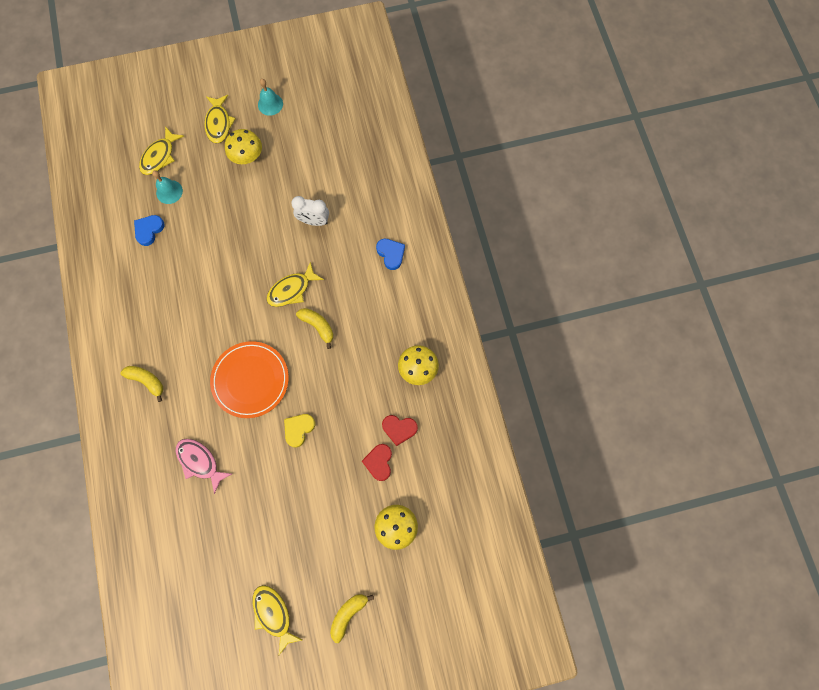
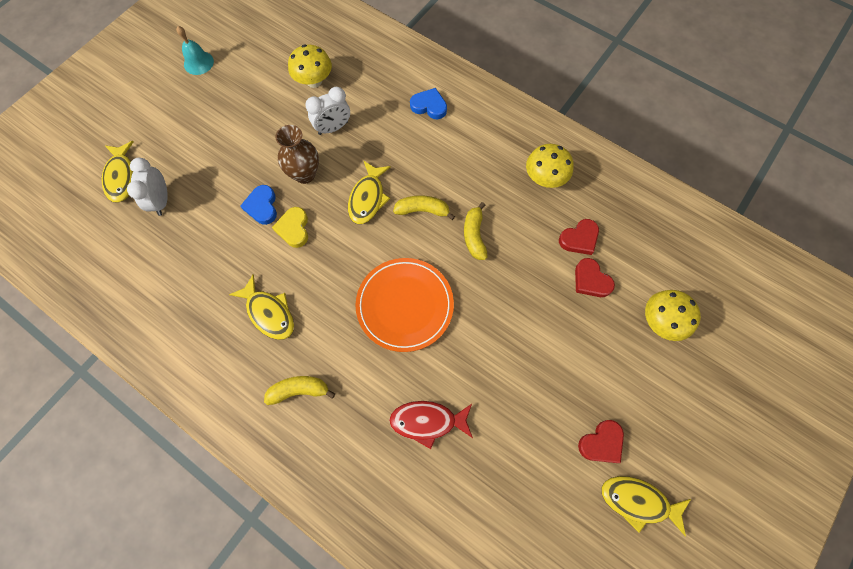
camera: 40 degrees left, 5 degrees down
blue heart [134,215,165,246] -> blue heart moved to [241,185,277,225]
turquoise bell [152,170,183,204] -> white clock [127,158,168,216]
pink fish [176,439,232,494] -> red fish [389,401,473,449]
yellow fish [204,95,236,143] -> yellow fish moved to [229,274,294,340]
yellow mushroom [225,129,262,164] -> yellow mushroom moved to [288,44,332,88]
yellow heart [284,414,316,448] -> yellow heart moved to [272,207,308,248]
yellow banana [330,594,374,643] -> yellow banana moved to [464,202,488,260]
none -> brown vase [275,125,319,184]
none -> red heart [578,420,624,463]

